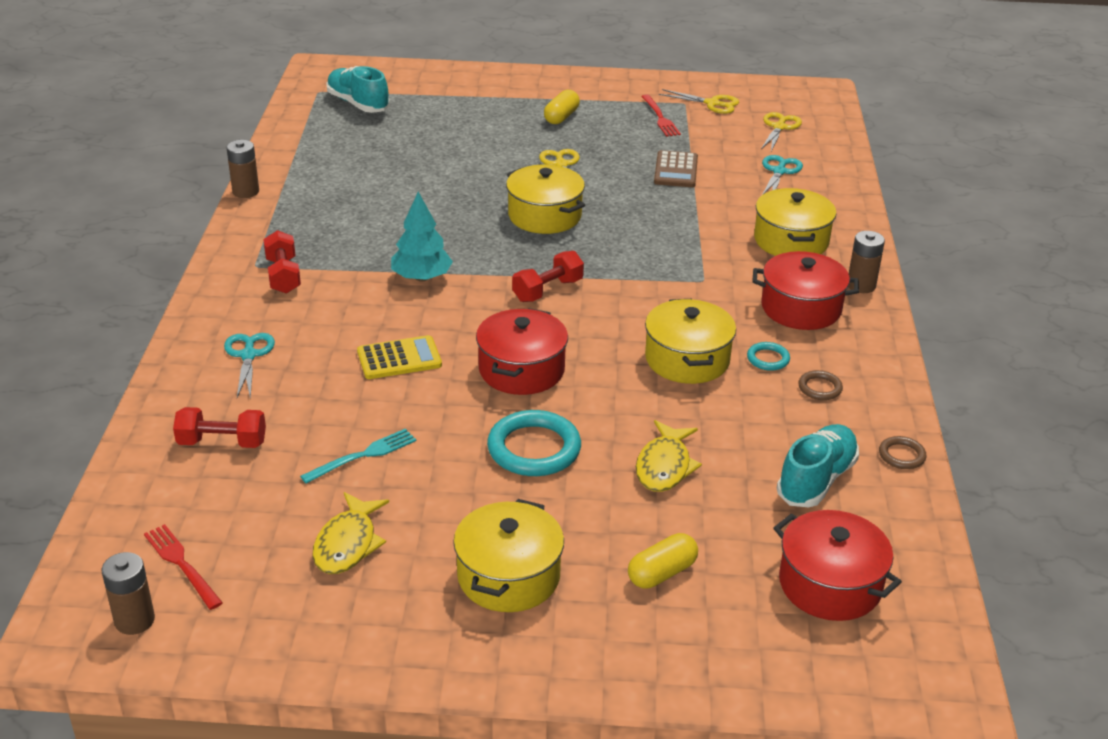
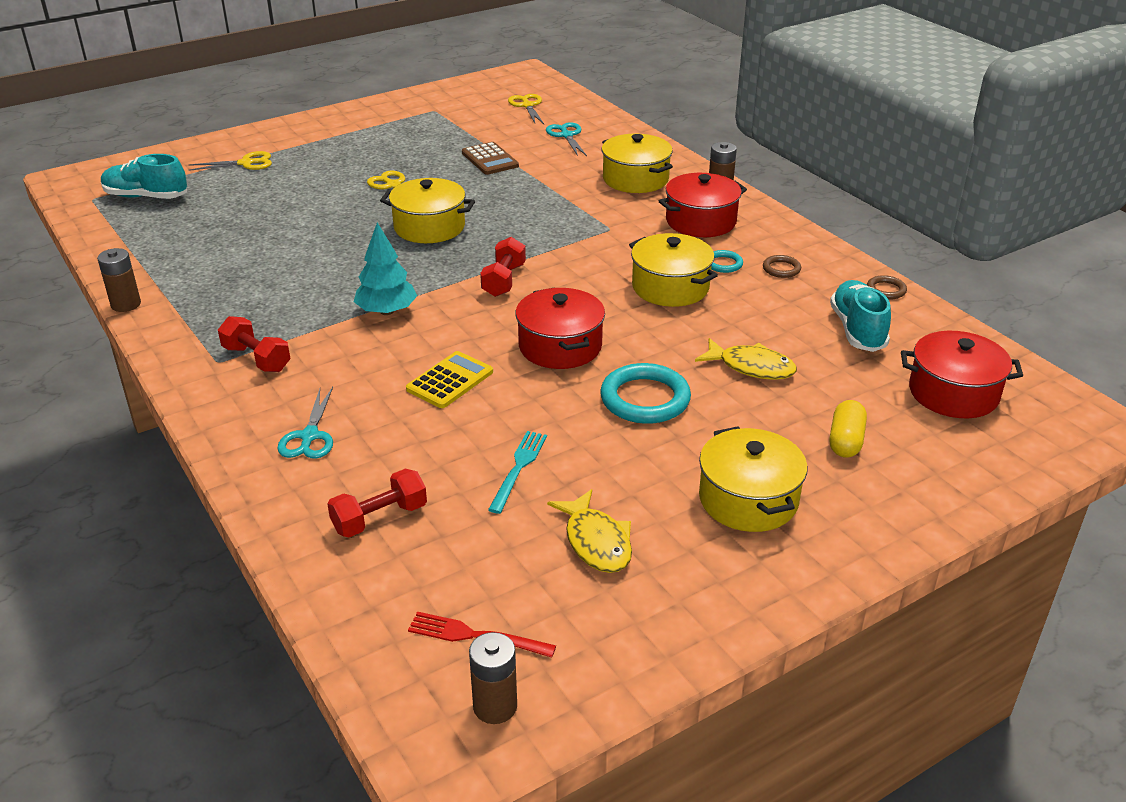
camera: 35 degrees left, 0 degrees up
turquoise scissors [224,333,275,400] -> turquoise scissors turned 135 degrees counterclockwise [277,387,333,459]
yellow capsule [544,90,580,124] -> none
yellow fish [636,420,702,492] -> yellow fish turned 45 degrees counterclockwise [695,338,797,380]
red fork [641,94,681,137] -> none
yellow scissors [659,89,739,114] -> yellow scissors moved to [189,151,272,171]

